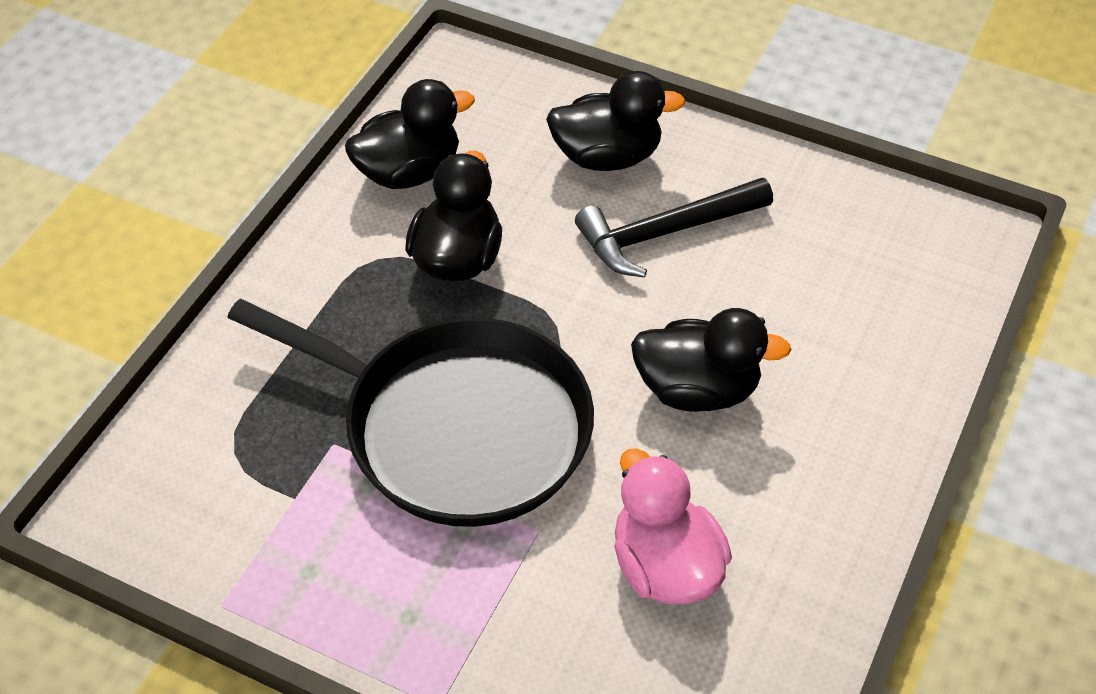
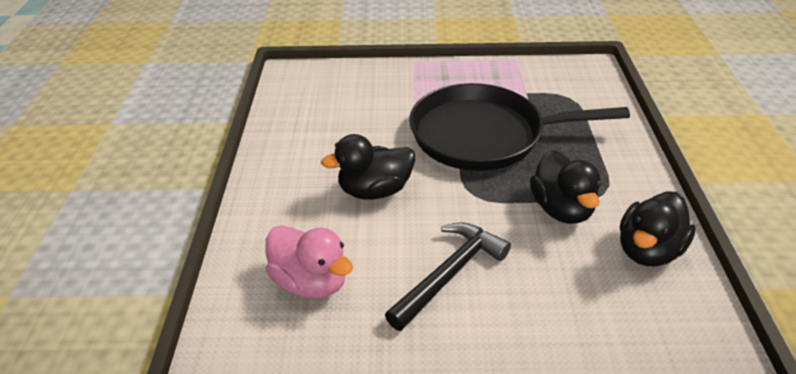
camera: 155 degrees right, 10 degrees down
black duck [546,71,686,171] -> none
pink duck [614,448,732,605] -> pink duck moved to [265,225,353,298]

